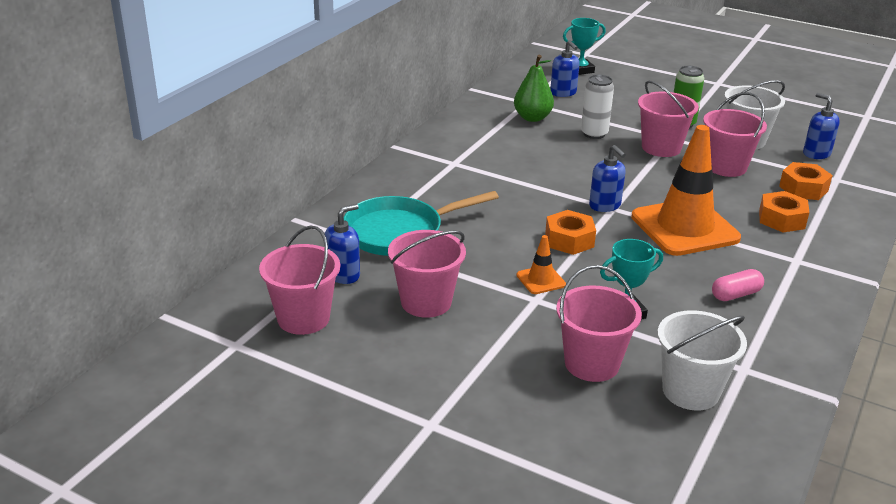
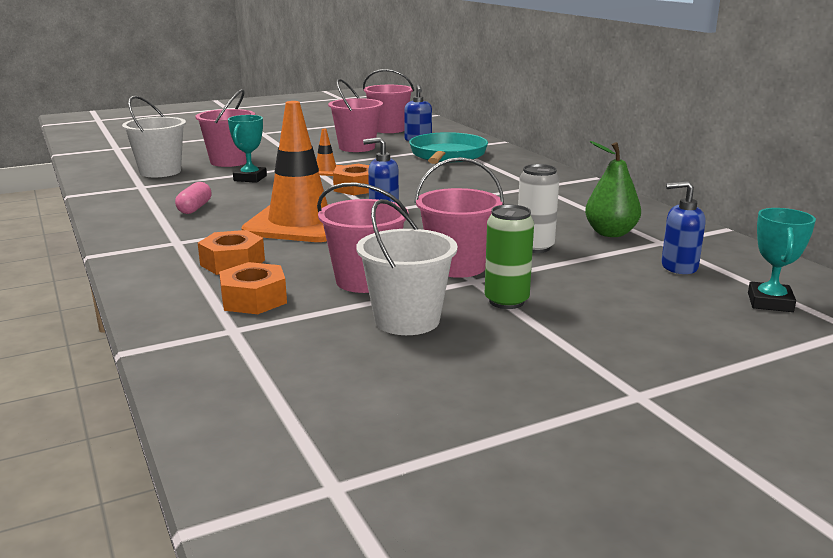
camera: 125 degrees right, 10 degrees down
blue soap dispenser [803,93,840,159] -> none

